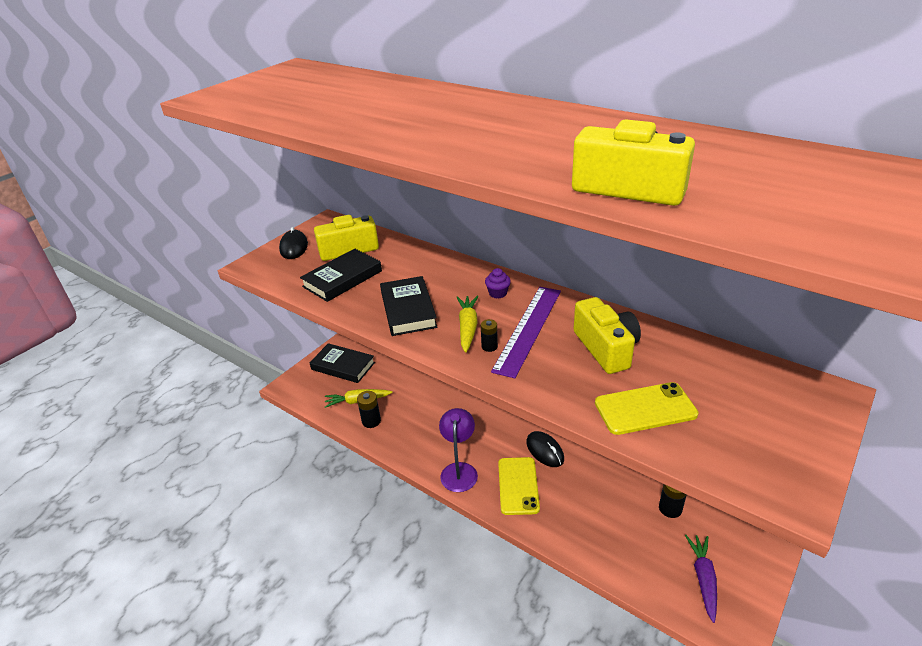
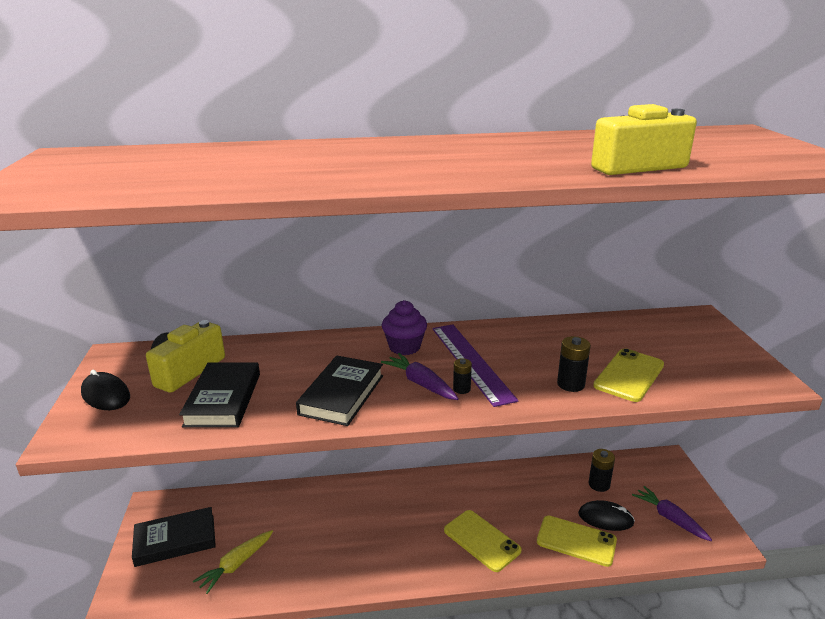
camera: 45 degrees left, 10 degrees down
black battery [357,391,381,428] -> black battery moved to [557,336,591,392]
black book [380,276,438,336] -> black book turned 75 degrees clockwise [296,356,383,426]
purple lamp [439,408,478,492] -> none
yellow carrot [456,296,478,353] -> purple carrot [381,353,459,400]
purple cupcake [485,268,511,299] -> purple cupcake [382,300,427,355], size x1.63
black mouse [526,431,564,467] -> black mouse moved to [578,500,635,531]
yellow camera [573,297,641,374] -> none
none -> yellow phone [537,516,617,567]

